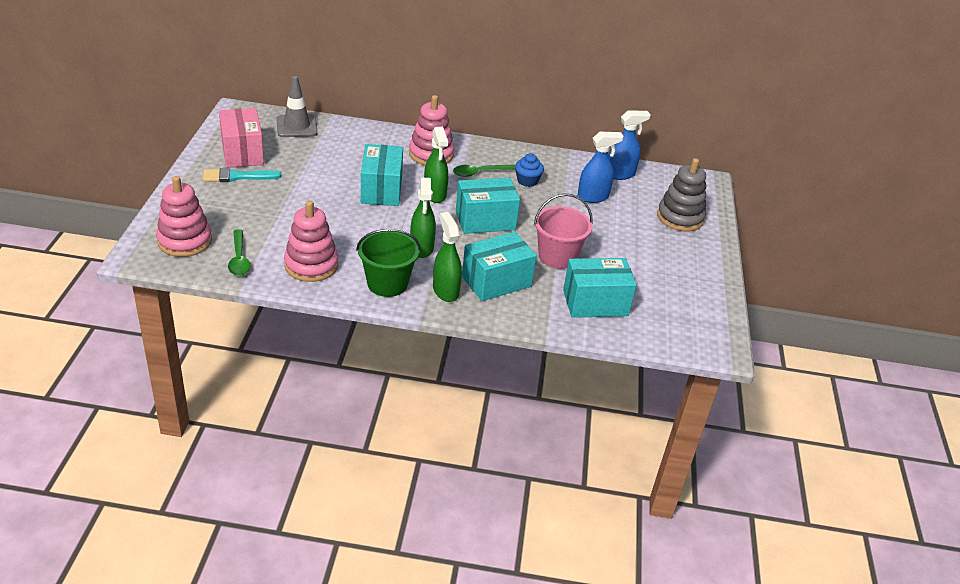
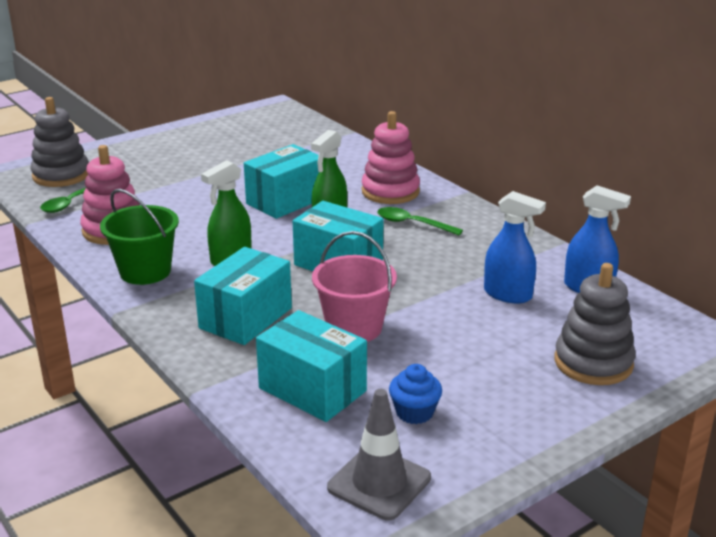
camera: 50 degrees right, 10 degrees down
pink stacking toy [156,176,212,257] -> grey stacking toy [30,97,89,187]
turquoise brush [203,168,281,182] -> none
pink box [219,108,264,168] -> none
grey traffic cone [276,76,318,137] -> grey traffic cone moved to [327,389,431,520]
green spray bottle [433,212,462,302] -> none
turquoise box [462,232,537,301] -> turquoise box turned 75 degrees counterclockwise [194,247,292,345]
blue cupcake [515,153,544,187] -> blue cupcake moved to [389,364,442,424]

